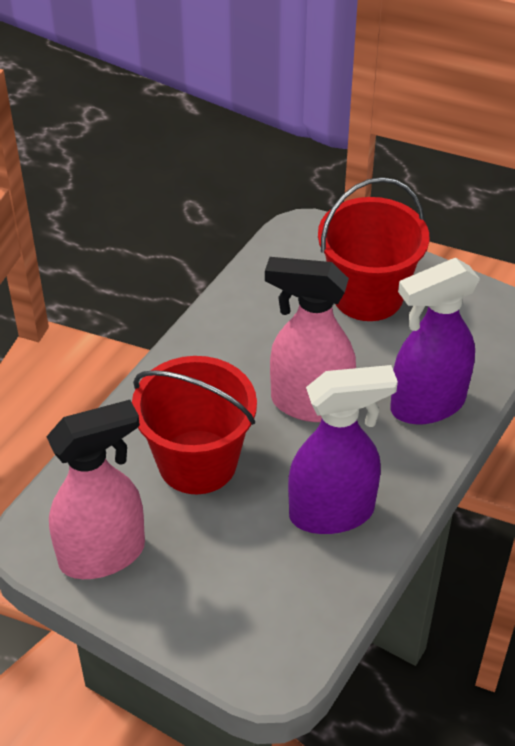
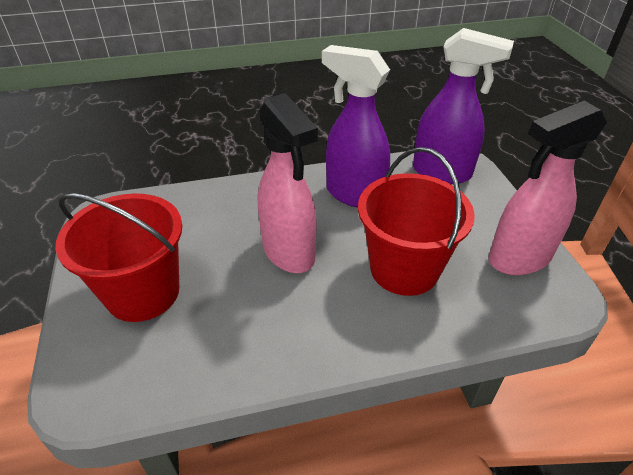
camera: 135 degrees left, 5 degrees down
pink spray bottle [46,400,145,579] -> pink spray bottle turned 45 degrees counterclockwise [489,100,607,275]
purple spray bottle [391,258,480,425] -> purple spray bottle moved to [413,28,514,184]

